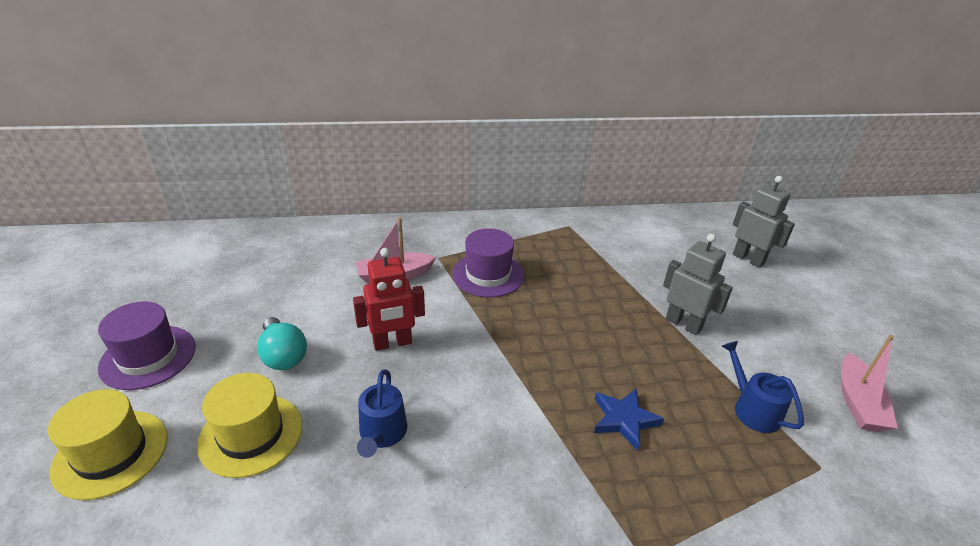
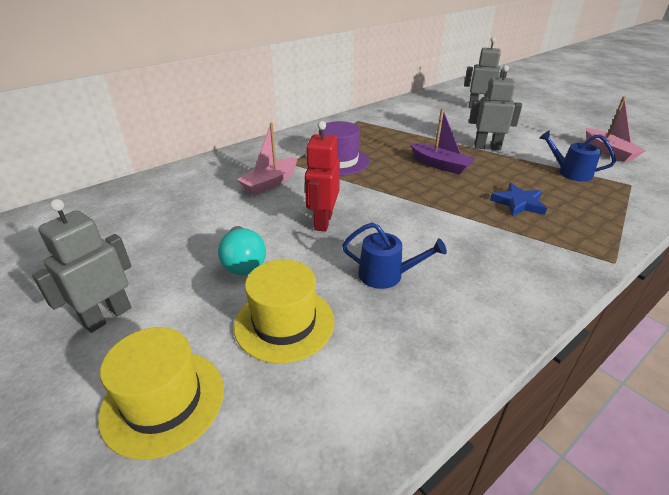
camera: 30 degrees left, 0 degrees up
purple hat [98,301,196,390] -> grey robot [32,199,132,333]
turquoise light bulb [257,317,307,370] -> turquoise light bulb turned 45 degrees clockwise [218,226,266,275]
red robot [353,248,425,351] -> red robot turned 150 degrees clockwise [305,121,340,232]
blue watering can [357,369,407,458] -> blue watering can turned 45 degrees counterclockwise [342,223,447,289]
none -> purple boat [411,108,475,175]

